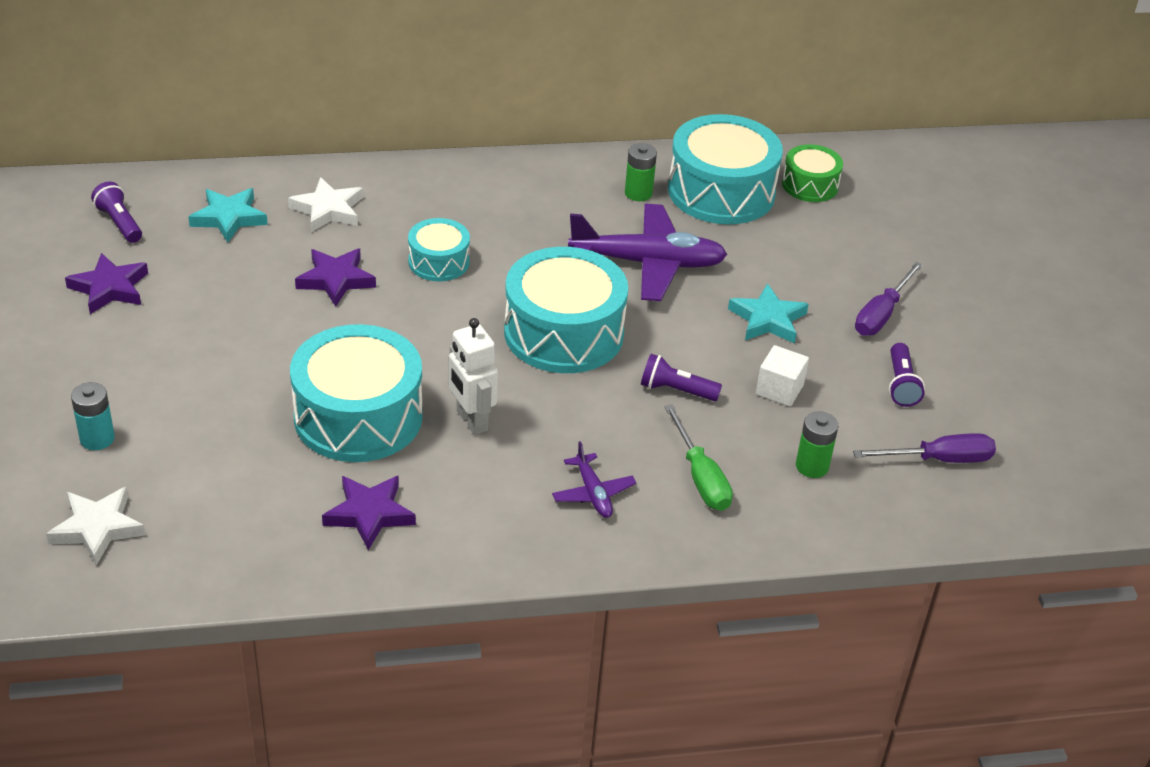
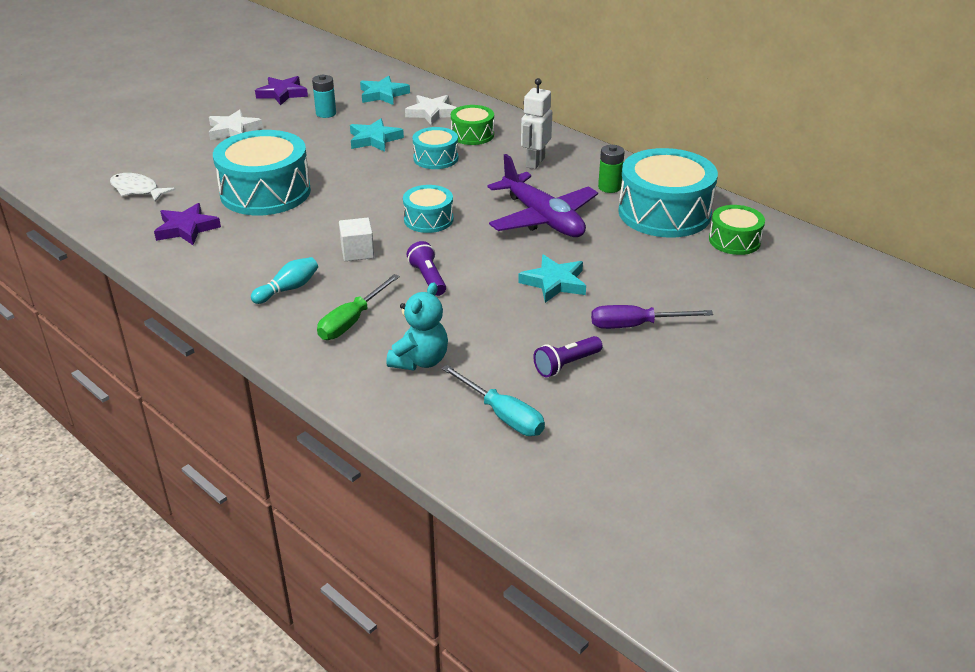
camera: 55 degrees right, 5 degrees down
white star [46,487,146,565] -> white star moved to [209,110,263,140]
turquoise battery [71,382,115,450] -> turquoise battery moved to [312,75,336,118]
purple flashlight [91,182,142,243] -> none
purple star [295,248,376,306] -> turquoise star [350,118,404,152]
white robot [449,318,498,435] -> white robot moved to [521,78,552,169]
turquoise drum [504,247,628,373] -> turquoise drum [403,185,454,233], size x0.53
purple plane [552,441,636,518] -> turquoise bowling pin [251,257,318,304]
white cube [756,345,809,407] -> white cube moved to [339,218,374,261]
green battery [796,411,838,478] -> turquoise teddy bear [386,282,448,371]
purple screwdriver [853,433,996,463] -> turquoise screwdriver [442,365,545,436]
none -> white fish [110,173,175,202]
none -> green drum [451,105,494,145]

